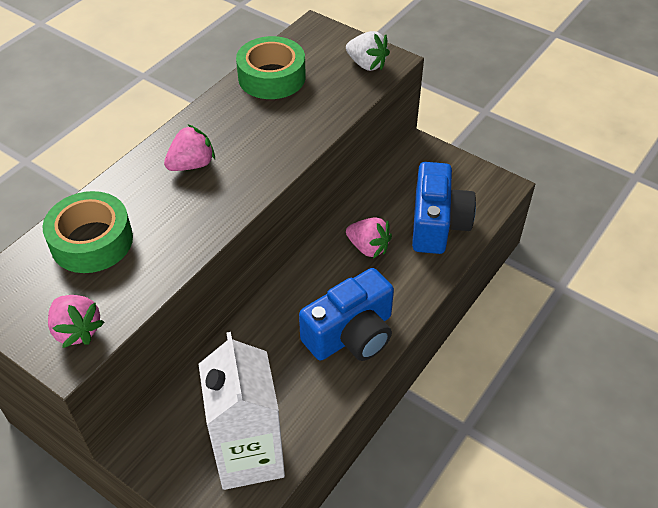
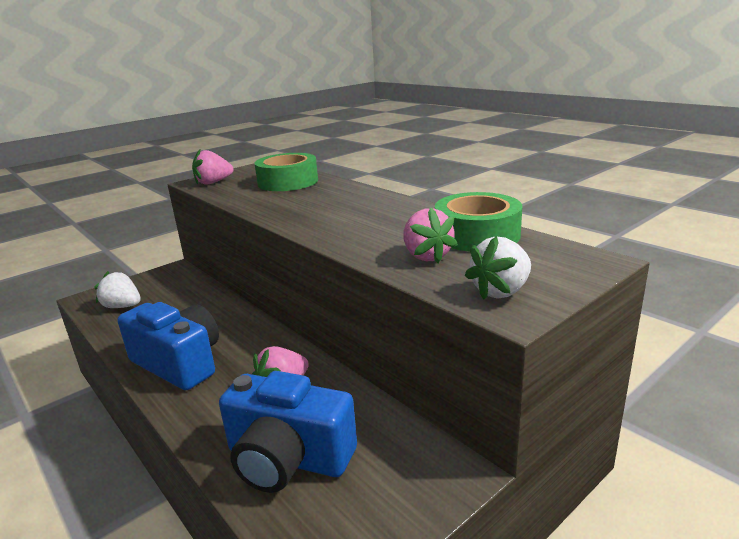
camera: 105 degrees right, 25 degrees down
pink strawberry [164,124,215,171] -> pink strawberry moved to [403,207,458,263]
white carton [199,332,285,490] -> white strawberry [95,271,141,308]
blue camera [299,268,394,361] -> blue camera turned 150 degrees clockwise [117,302,219,390]

